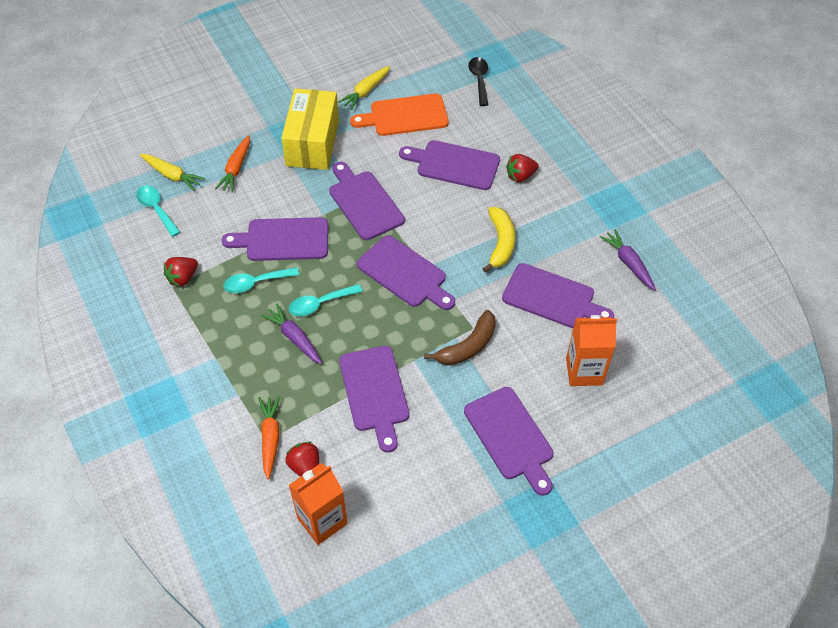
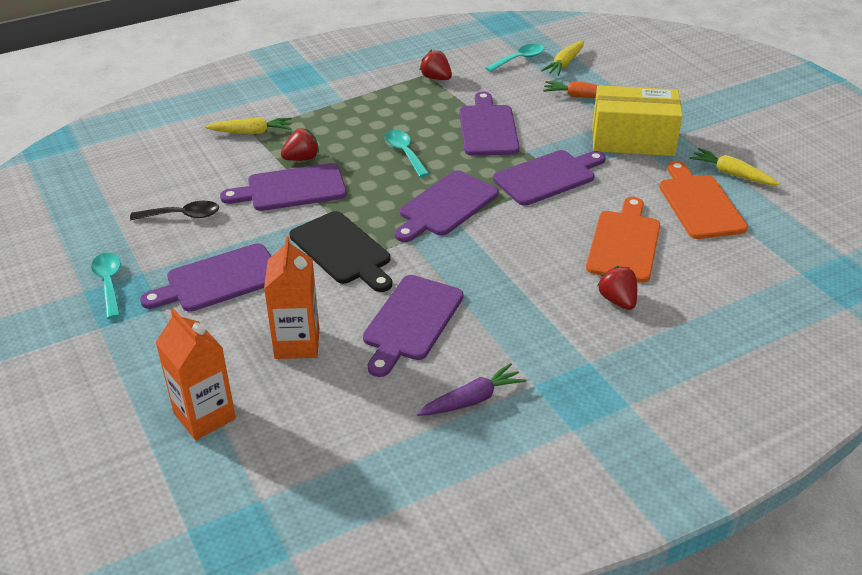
camera: 90 degrees right, 15 degrees down
turquoise spoon [224,267,299,293] -> turquoise spoon moved to [91,253,121,319]
orange carrot [258,396,281,479] -> yellow carrot [205,117,292,134]
purple carrot [261,304,322,364] -> none
red strawberry [285,442,319,477] -> red strawberry moved to [281,128,319,161]
orange carton [289,463,348,545] -> orange carton moved to [155,308,236,440]
purple cutting board [399,140,500,190] -> orange cutting board [586,197,660,283]
brown banana [424,310,496,365] -> black cutting board [289,211,392,292]
black spoon [469,57,489,106] -> black spoon moved to [130,201,219,220]
yellow banana [483,207,515,273] -> none

